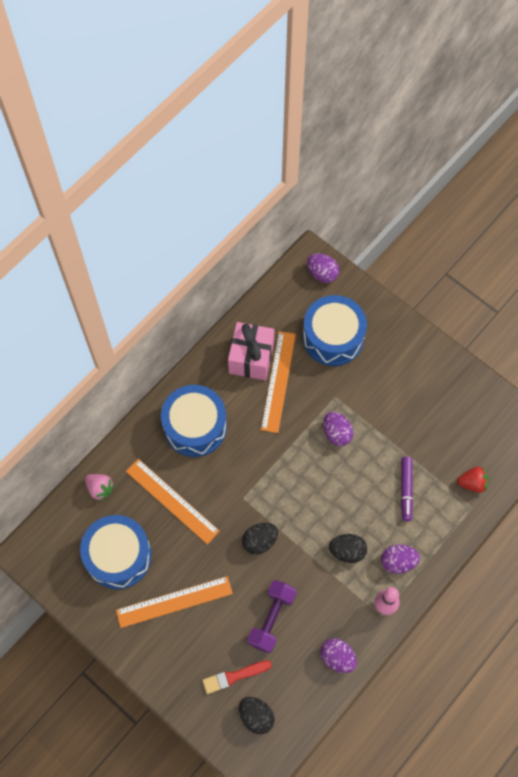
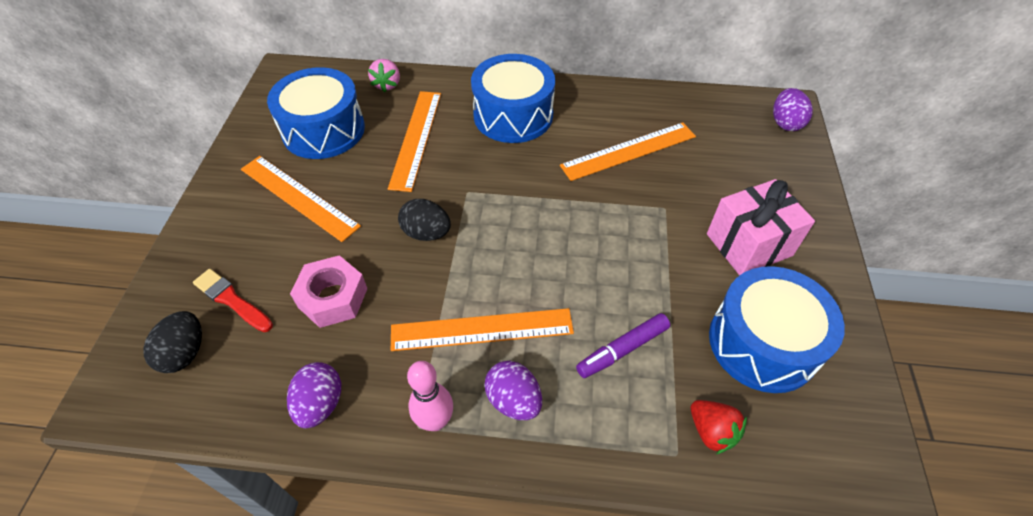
camera: 55 degrees right, 15 degrees down
pink gift [228,322,274,380] -> pink gift moved to [707,179,815,276]
purple dumbbell [248,580,296,654] -> pink nut [290,255,367,328]
blue drum [303,295,367,366] -> blue drum moved to [709,266,845,393]
purple egg [323,412,354,446] -> none
black egg [329,534,367,563] -> orange ruler [391,308,574,351]

